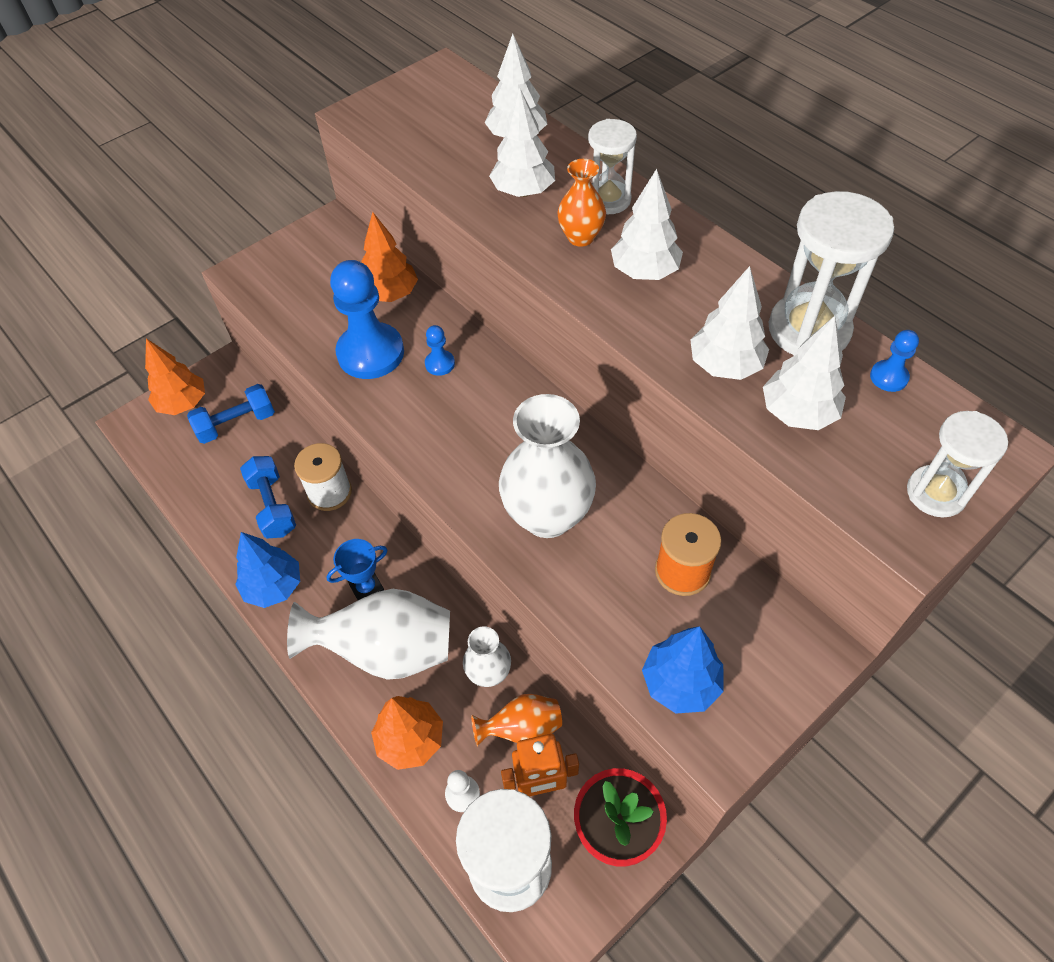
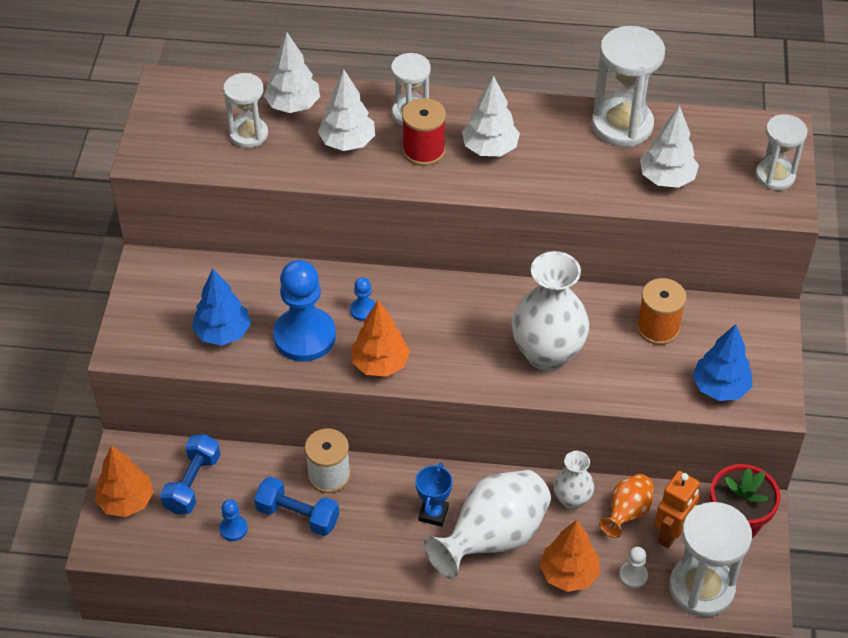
camera: 45 degrees left, 5 degrees down
blue tree [235,532,300,608] -> blue tree moved to [192,269,251,346]
orange tree [361,212,418,302] -> orange tree moved to [351,300,410,377]
orange vase [557,159,606,247] -> red spool [402,98,446,166]
white tree [691,266,769,380] -> none
blue pawn [870,330,919,392] -> blue pawn moved to [219,499,248,541]
none -> white hourglass [223,73,268,148]

